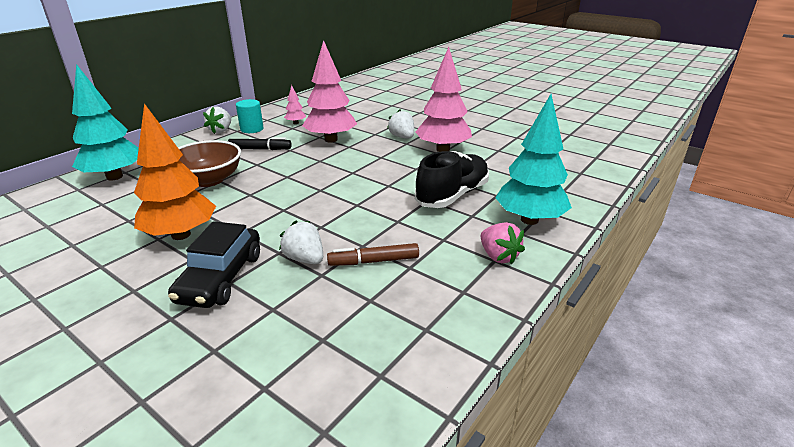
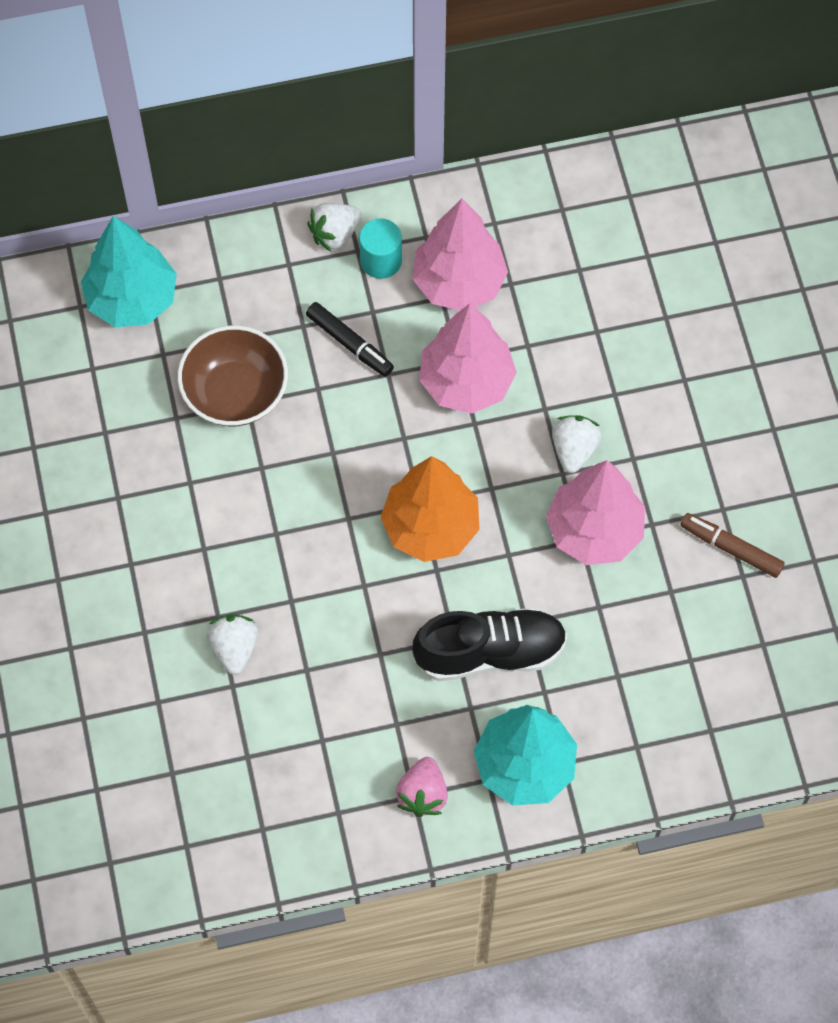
camera: 40 degrees right, 35 degrees up
orange tree [134,103,216,240] -> orange tree moved to [381,456,480,562]
black car [168,221,260,308] -> none
pink tree [284,85,306,124] -> pink tree [413,199,508,310], size x2.29
brown marker [327,243,419,266] -> brown marker moved to [681,513,785,578]

